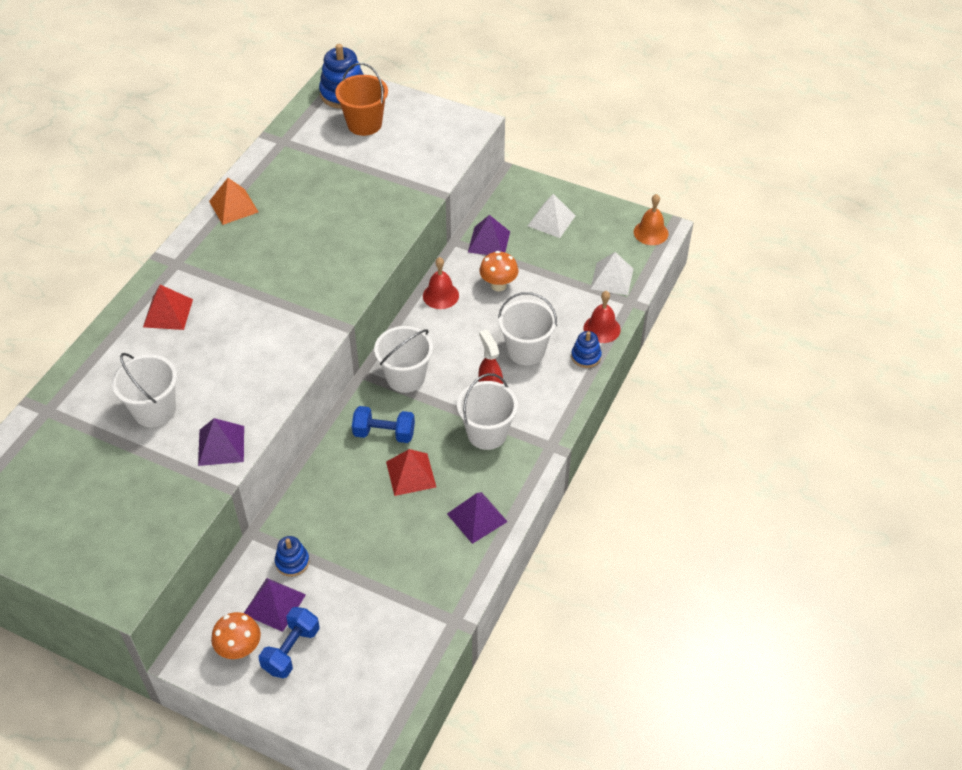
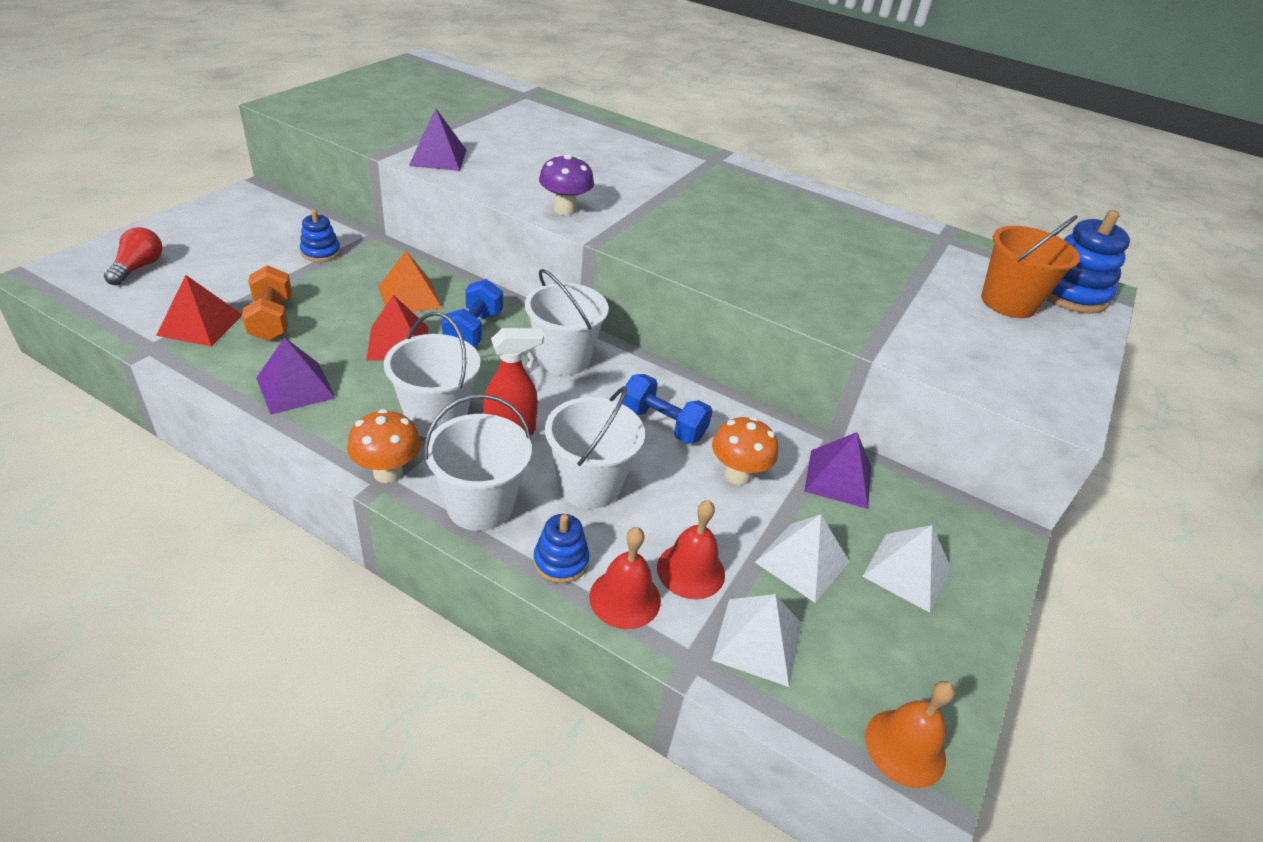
camera: 90 degrees right, 10 degrees down
white bucket [112,353,177,427] -> white bucket moved to [424,394,532,531]
red pyramid [143,285,193,330] -> red pyramid moved to [156,275,242,347]
orange pyramid [209,178,258,225] -> orange pyramid moved to [379,251,442,312]
orange mushroom [211,612,261,659] -> orange mushroom moved to [347,409,421,483]
purple pyramid [244,578,306,632] -> none
blue dumbbell [259,607,320,678] -> blue dumbbell moved to [621,374,713,444]
red bell [423,257,459,309] -> red bell moved to [657,500,725,599]
none -> red light bulb [104,227,163,286]
none -> orange dumbbell [242,265,292,341]
none -> purple mushroom [539,154,594,215]
none -> white pyramid [755,514,849,603]

